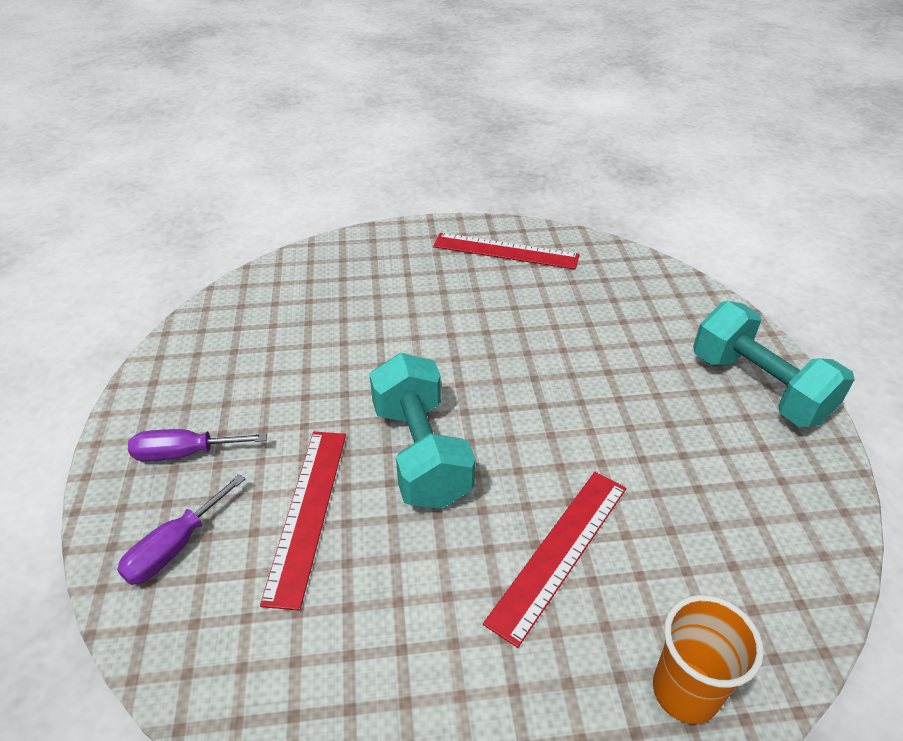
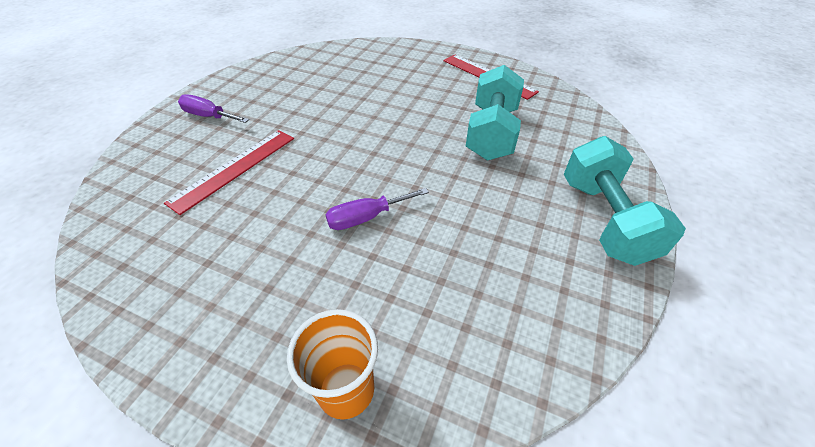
camera: 30 degrees right, 5 degrees up
purple screwdriver [117,474,245,585] -> purple screwdriver moved to [325,188,429,230]
turquoise dumbbell [370,353,475,509] -> turquoise dumbbell moved to [466,65,524,161]
red ruler [483,472,626,648] -> none

